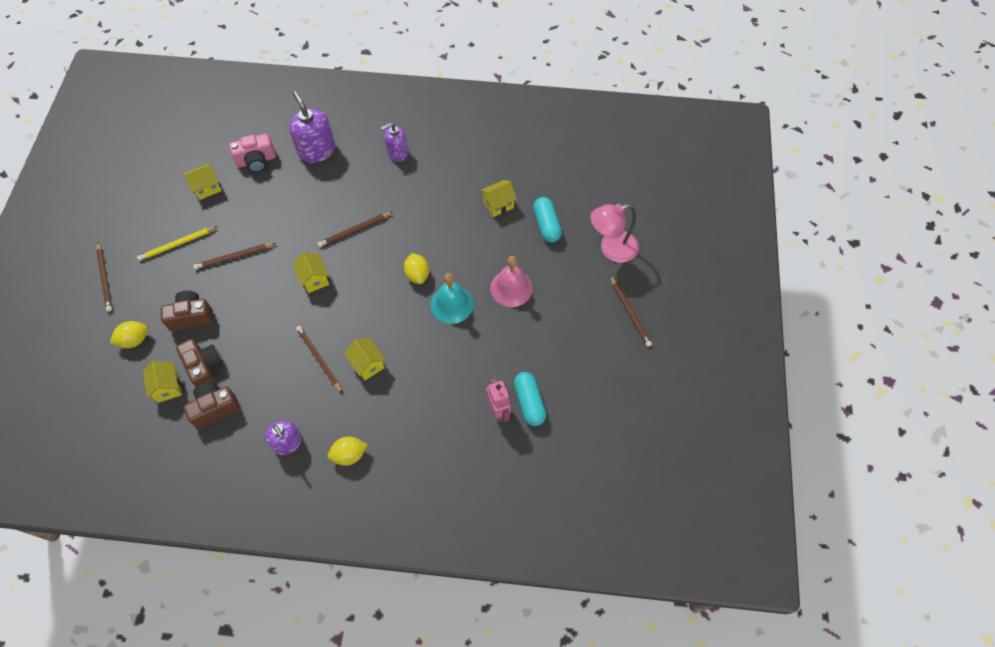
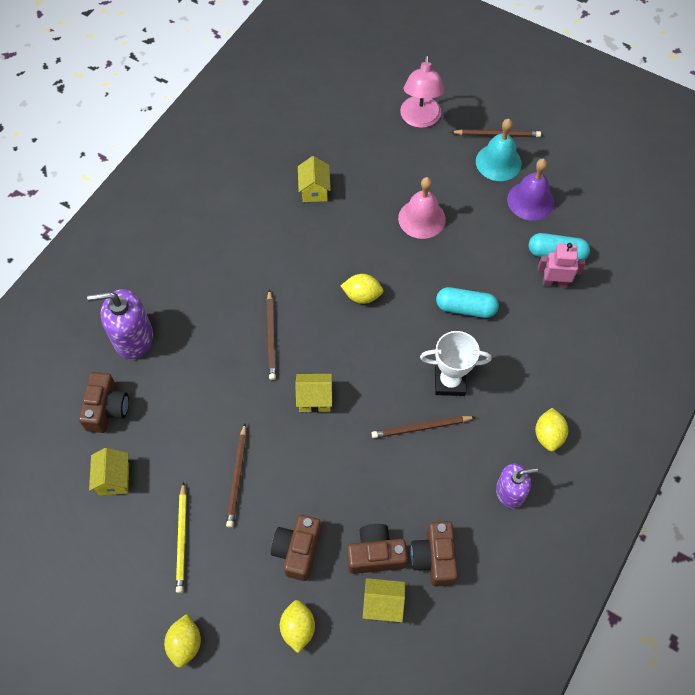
camera: 65 degrees left, 0 degrees up
brown pencil [96,243,112,312] -> yellow lemon [164,614,201,668]
pink camera [229,133,276,173] -> brown camera [79,372,129,433]
yellow house [344,338,386,380] -> white trophy [420,331,492,396]
purple soap dispenser [381,123,408,162] -> none
turquoise bell [431,273,473,324] -> turquoise bell moved to [476,119,522,181]
turquoise capsule [533,197,562,242] -> turquoise capsule moved to [436,287,499,318]
none -> purple bell [507,159,554,221]

